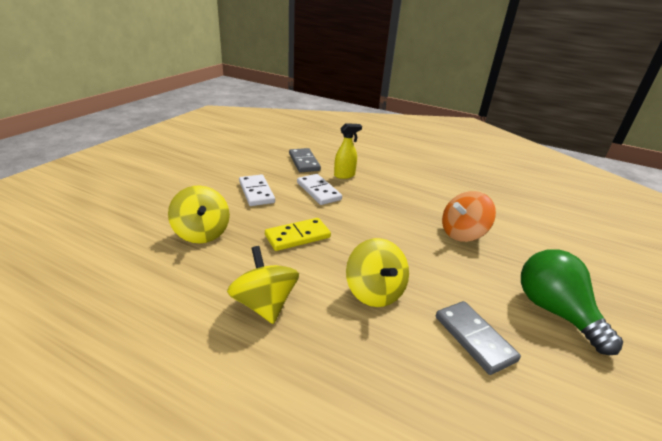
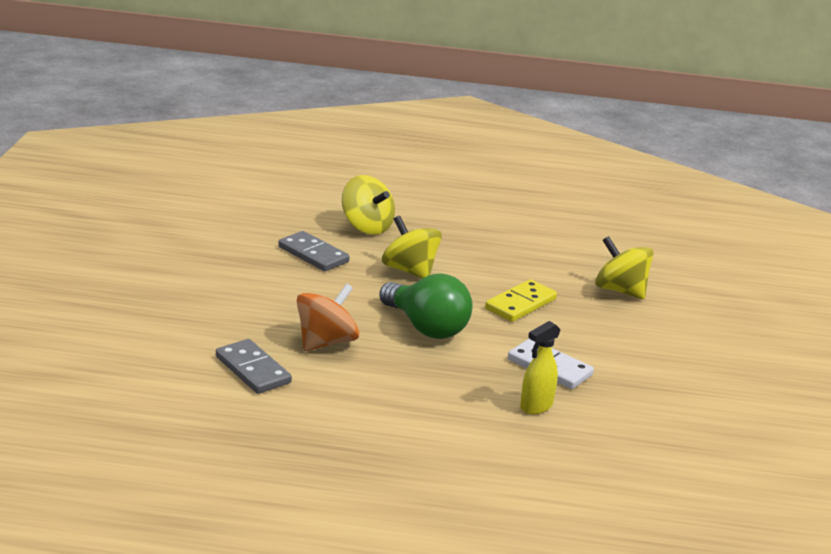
camera: 160 degrees right, 5 degrees down
yellow spinning top [227,246,299,324] -> yellow spinning top moved to [342,175,395,235]
white domino [239,174,275,206] -> none
grey domino [289,148,321,172] -> grey domino moved to [216,339,292,394]
green light bulb [521,249,623,355] -> green light bulb moved to [379,274,472,339]

